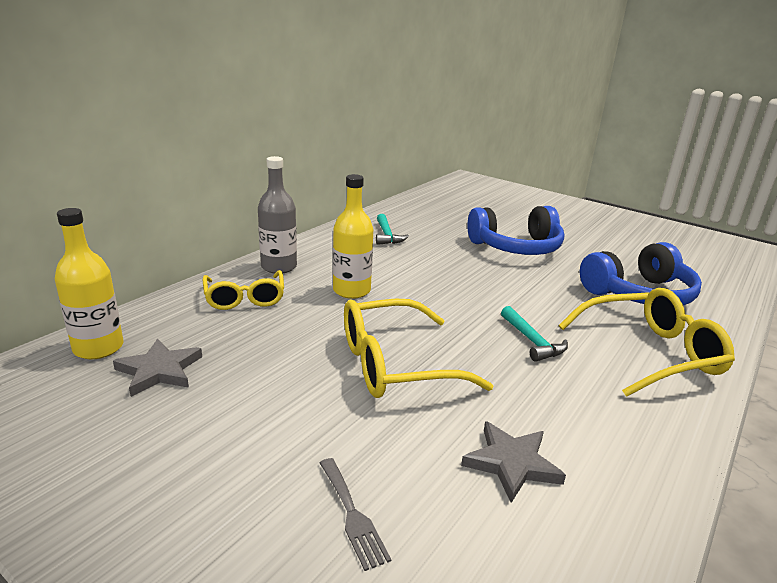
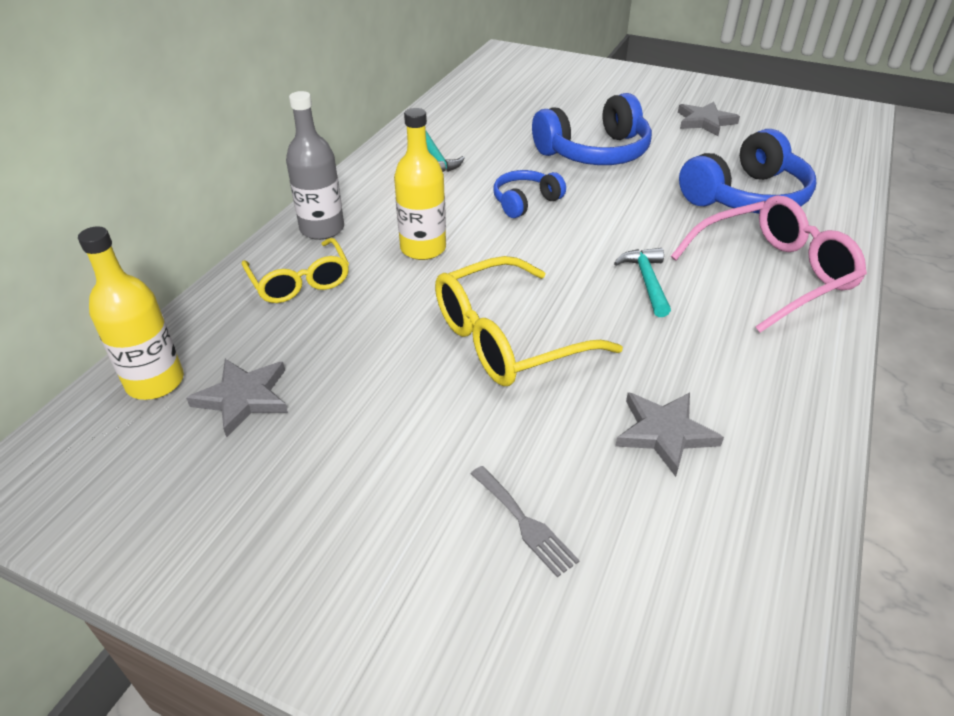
camera: 10 degrees left, 15 degrees up
turquoise hammer [501,306,568,362] -> turquoise hammer turned 150 degrees counterclockwise [614,248,671,317]
yellow glasses [559,288,735,397] -> pink glasses [671,195,867,332]
none -> blue headphones [493,170,566,218]
none -> grey star [678,102,740,136]

